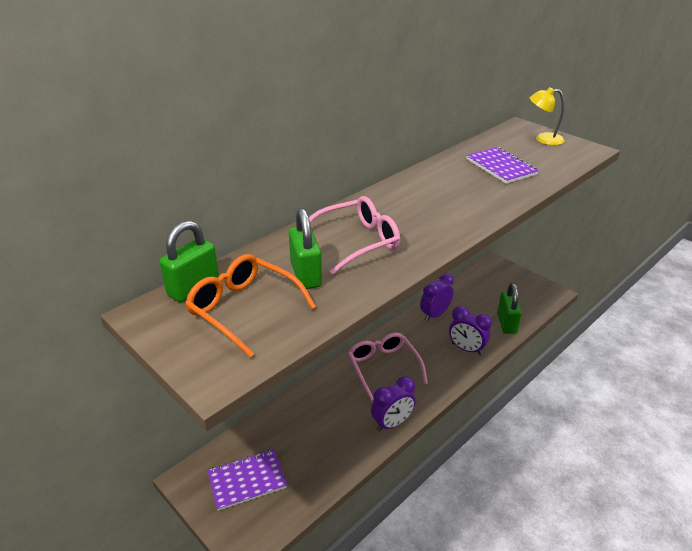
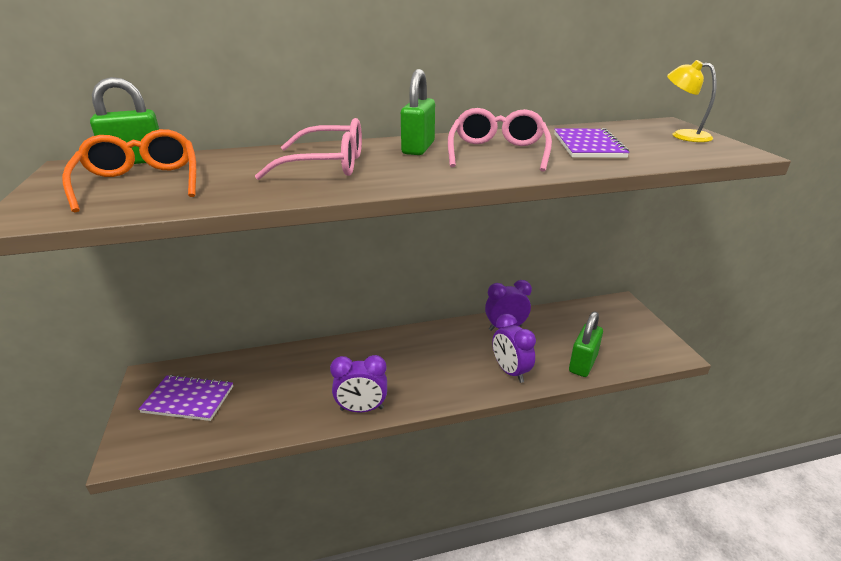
camera: 30 degrees right, 5 degrees down
green padlock [289,208,322,289] -> green padlock moved to [401,69,435,155]
pink glasses [348,333,428,401] -> pink glasses moved to [448,108,552,172]

